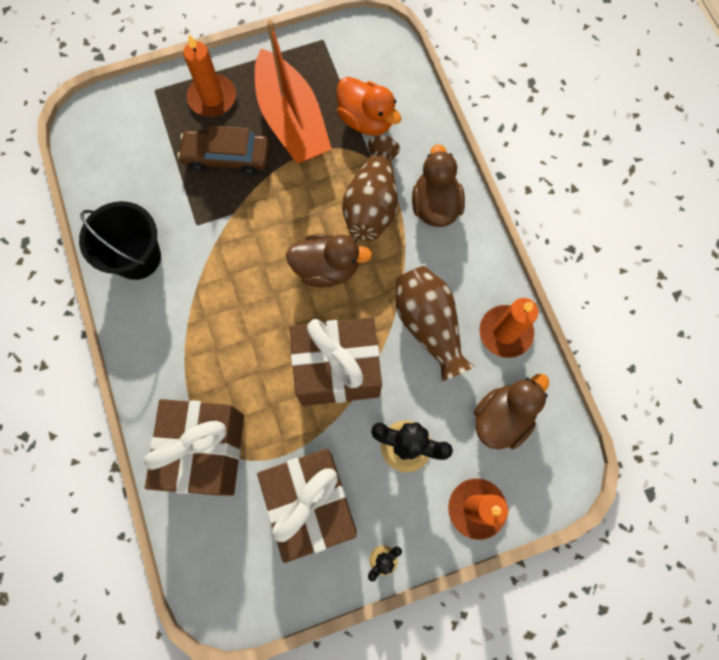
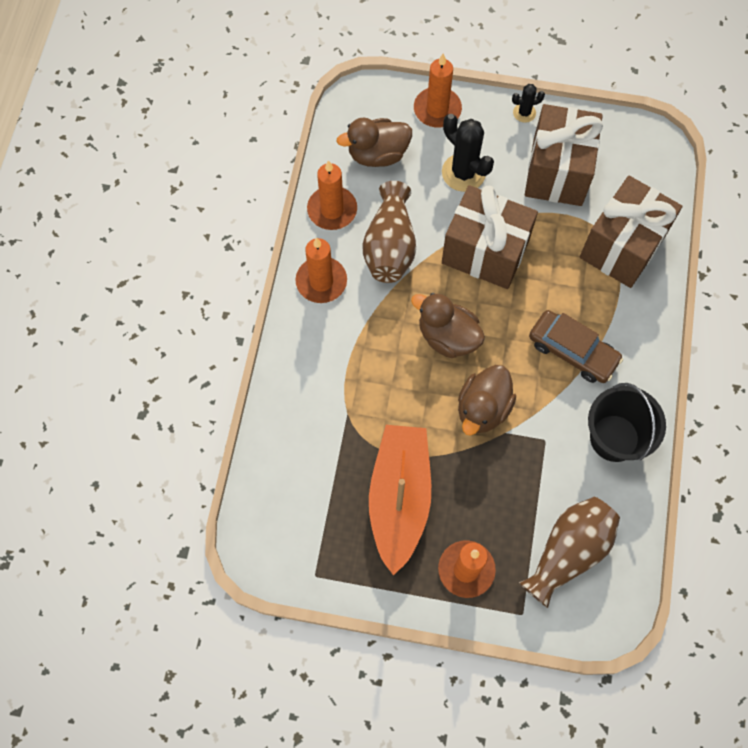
camera: 150 degrees left, 5 degrees down
brown car [178,126,269,175] -> brown car moved to [529,310,623,383]
orange duck [337,77,401,136] -> none
brown vase [342,135,400,241] -> brown vase moved to [519,497,620,608]
brown duck [412,144,465,227] -> brown duck moved to [458,365,516,435]
none -> orange candle [295,237,347,303]

